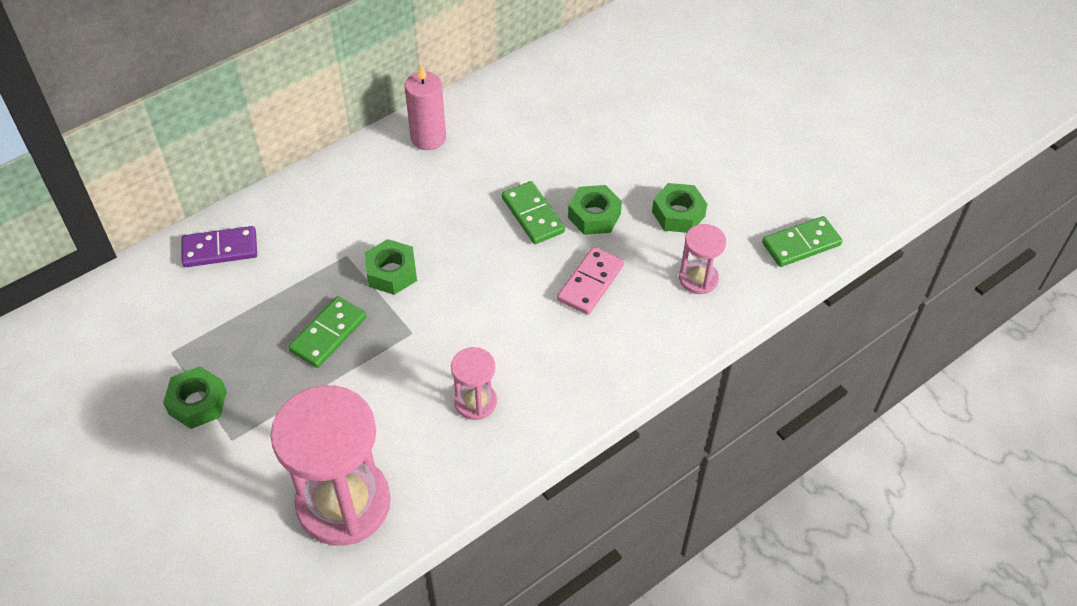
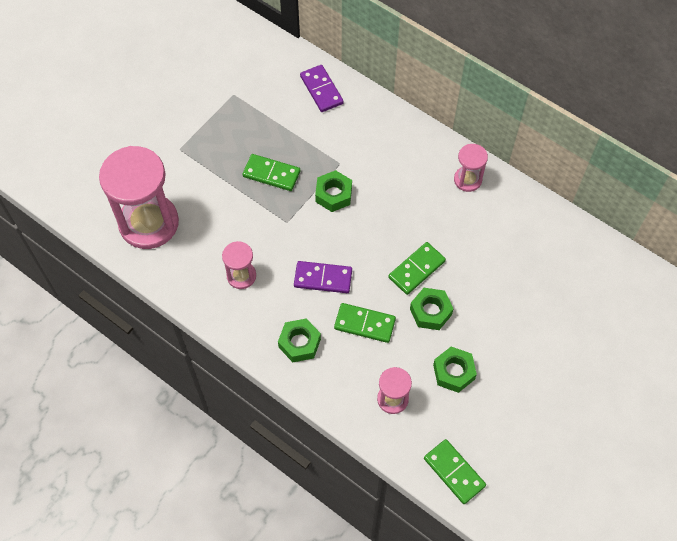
camera: 75 degrees right, 10 degrees up
green nut [163,366,227,429] -> green nut moved to [278,319,321,362]
pink candle [405,65,446,150] -> pink hourglass [454,144,488,192]
pink domino [557,247,624,315] -> green domino [334,303,396,343]
none -> purple domino [294,261,352,293]

